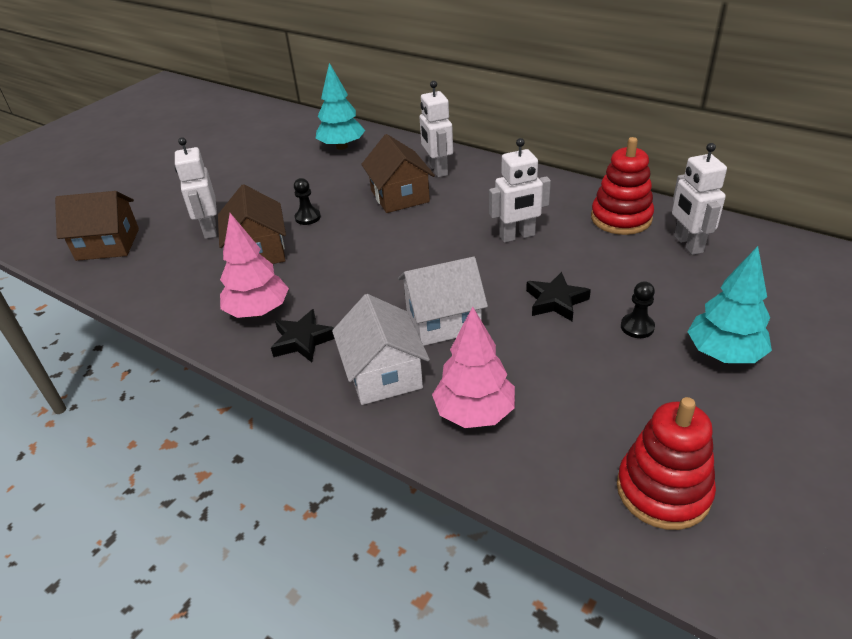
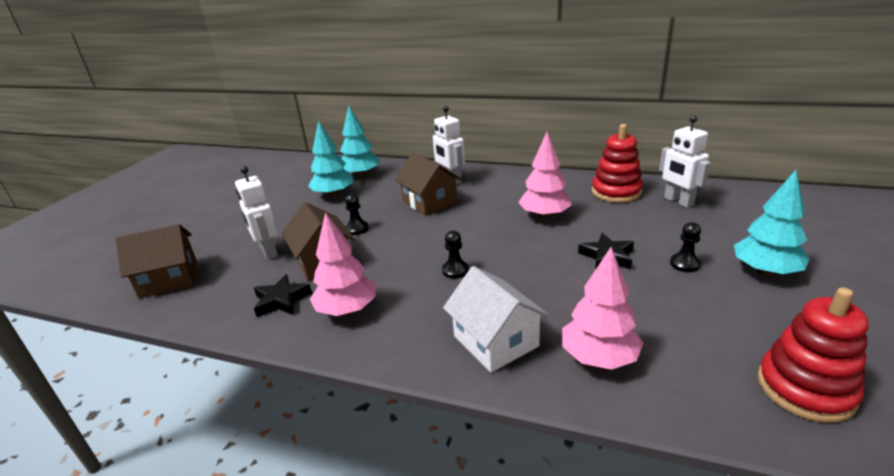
camera: 15 degrees left, 10 degrees down
black star [271,309,335,362] -> black star moved to [254,274,312,317]
white house [398,257,488,346] -> none
white robot [489,138,551,243] -> pink tree [518,132,572,219]
none -> turquoise tree [308,120,354,197]
none -> black pawn [442,231,469,279]

